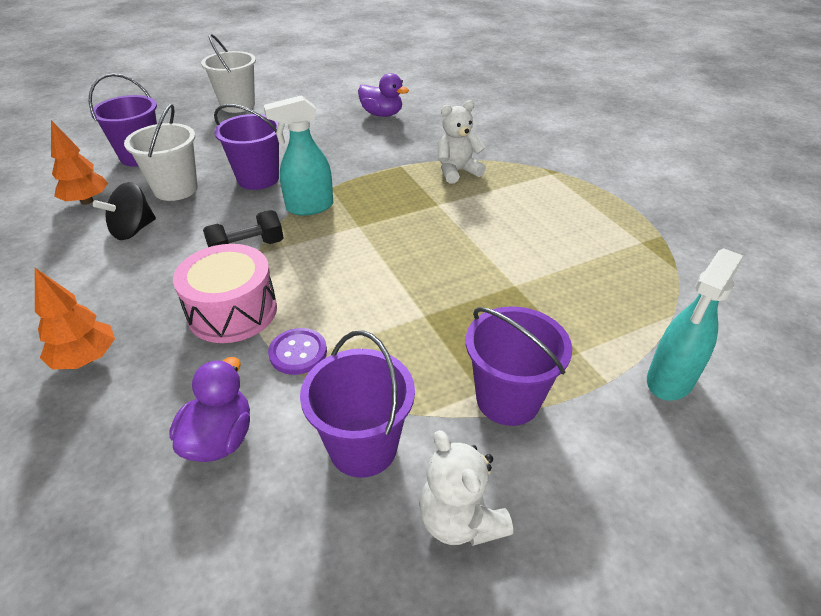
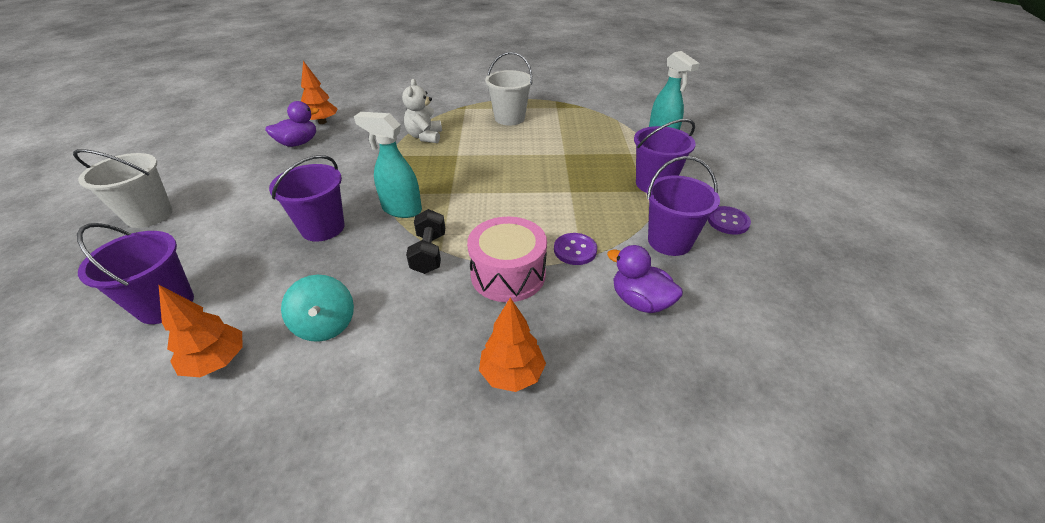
camera: 65 degrees left, 0 degrees up
black spinning top [93,182,156,240] -> turquoise spinning top [281,275,354,342]
white bucket [124,104,198,201] -> white bucket moved to [485,52,533,126]
turquoise spray bottle [263,95,333,215] -> turquoise spray bottle turned 105 degrees clockwise [354,112,422,218]
white teddy bear [419,430,513,546] -> purple button [708,206,751,235]
none -> orange tree [301,61,338,124]

